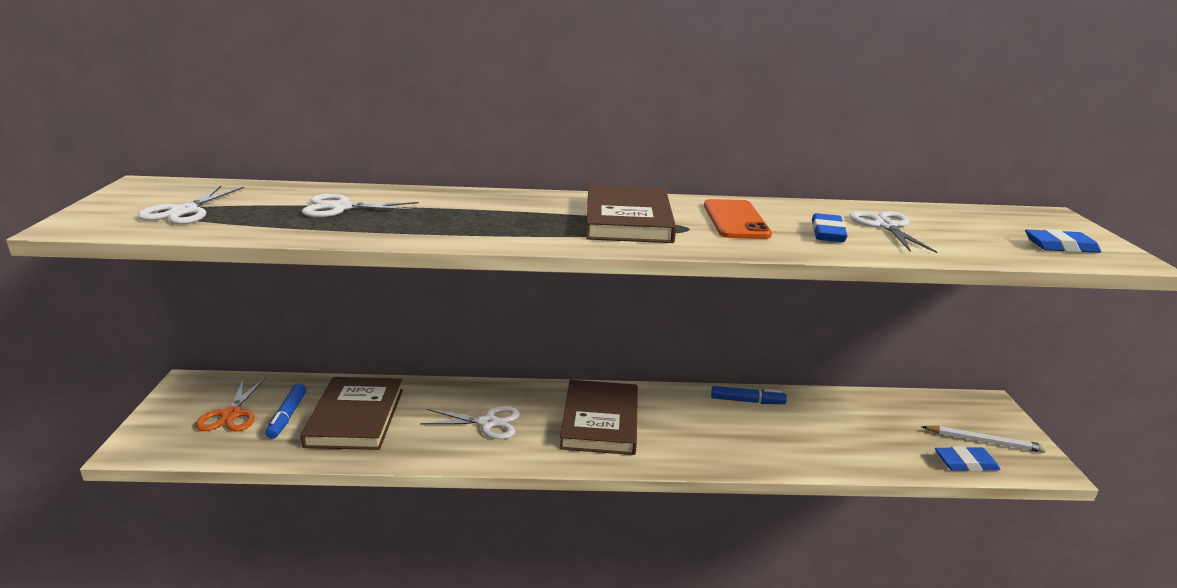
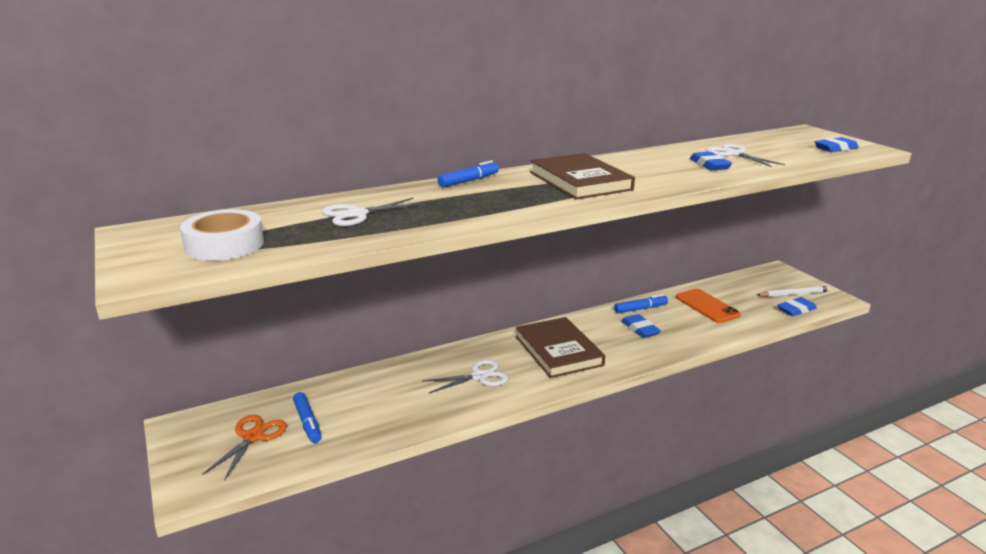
camera: 25 degrees left, 0 degrees up
white scissors [138,186,244,224] -> white tape [180,209,264,261]
orange scissors [195,377,266,431] -> orange scissors turned 135 degrees counterclockwise [202,415,287,481]
brown book [300,377,403,450] -> none
orange phone [704,199,772,239] -> orange phone moved to [676,289,741,323]
none -> blue marker [438,160,499,188]
none -> blue eraser [621,314,661,338]

